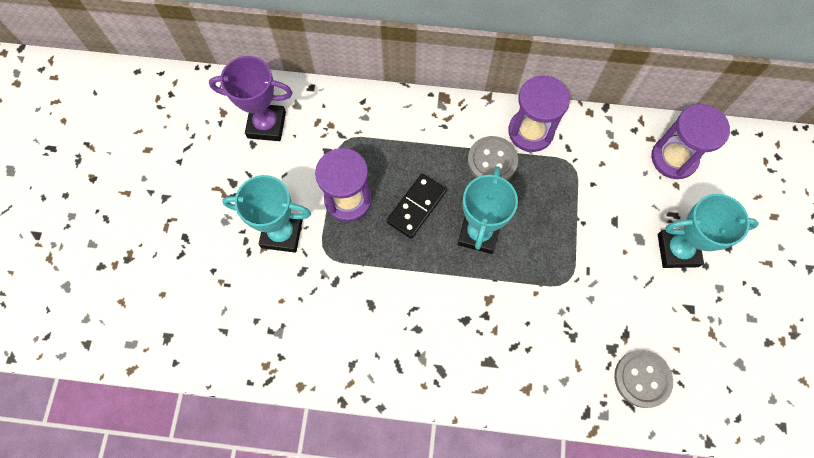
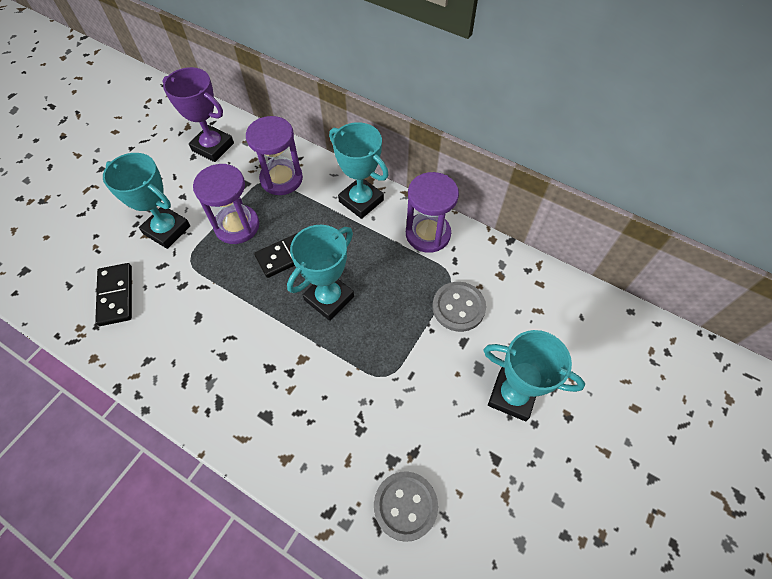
camera: 25 degrees right, 10 degrees down
grey button [468,136,518,180] -> grey button moved to [432,282,486,332]
purple hourglass [651,104,730,179] -> purple hourglass moved to [246,116,303,195]
none -> black domino [95,263,132,326]
none -> turquoise trophy [329,122,389,219]

